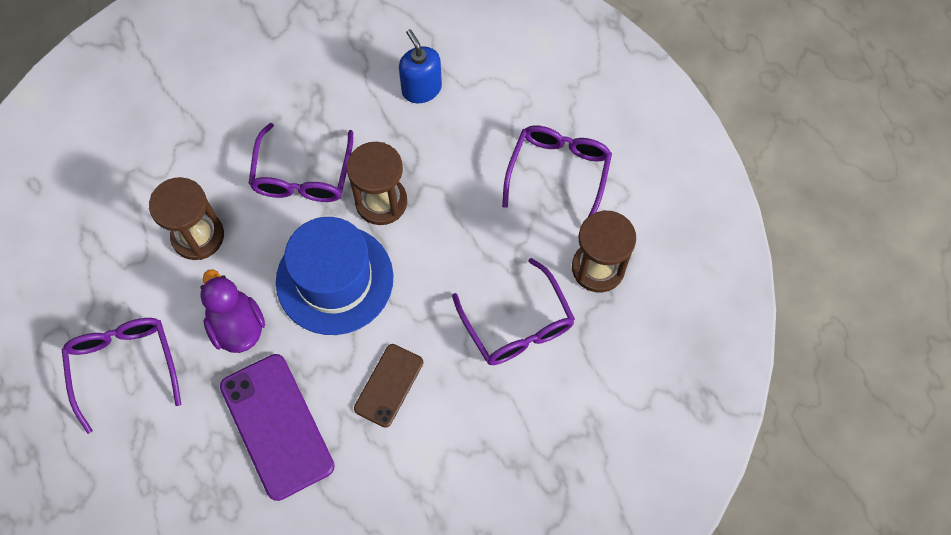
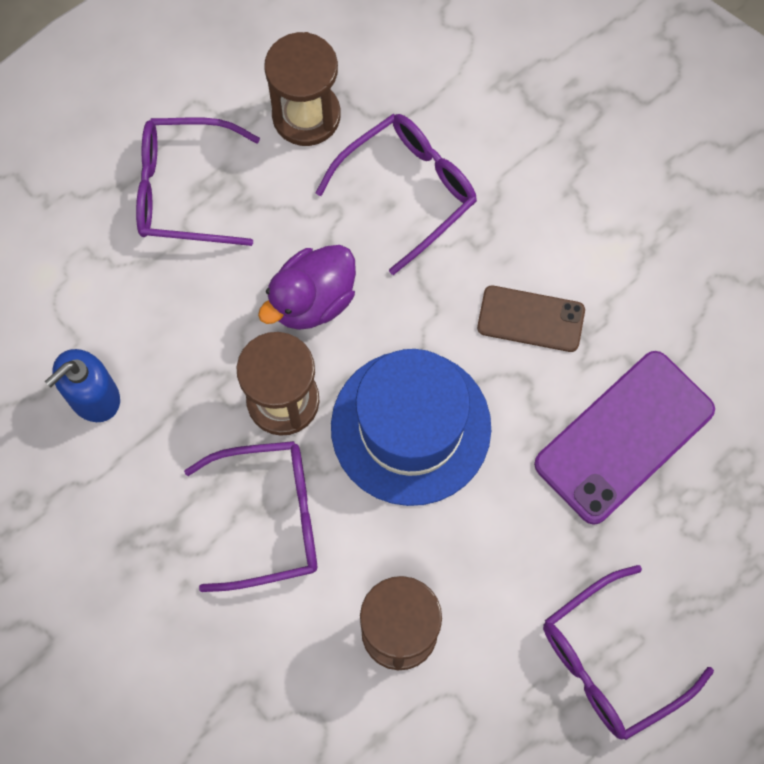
camera: 105 degrees left, 5 degrees up
purple duck [200,269,265,353] -> purple duck moved to [258,245,356,330]

